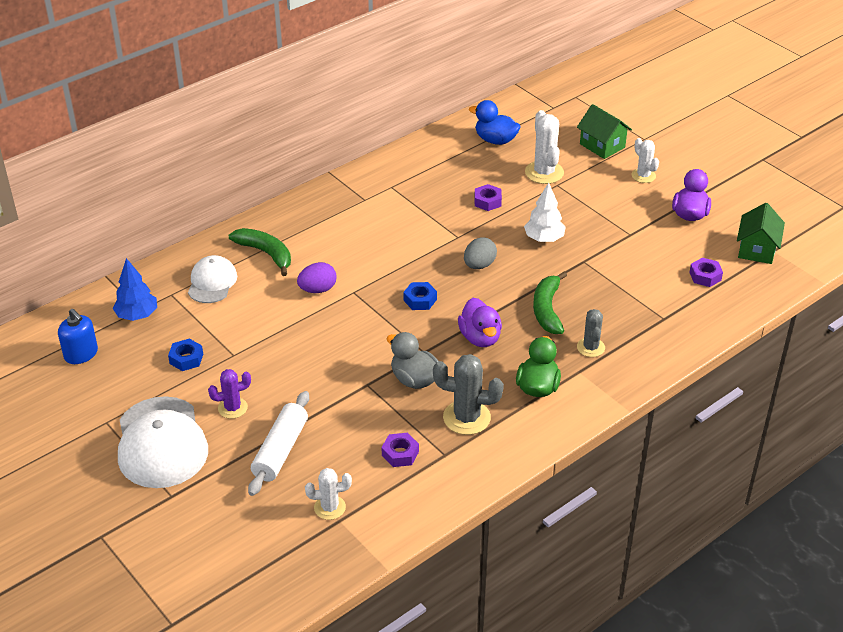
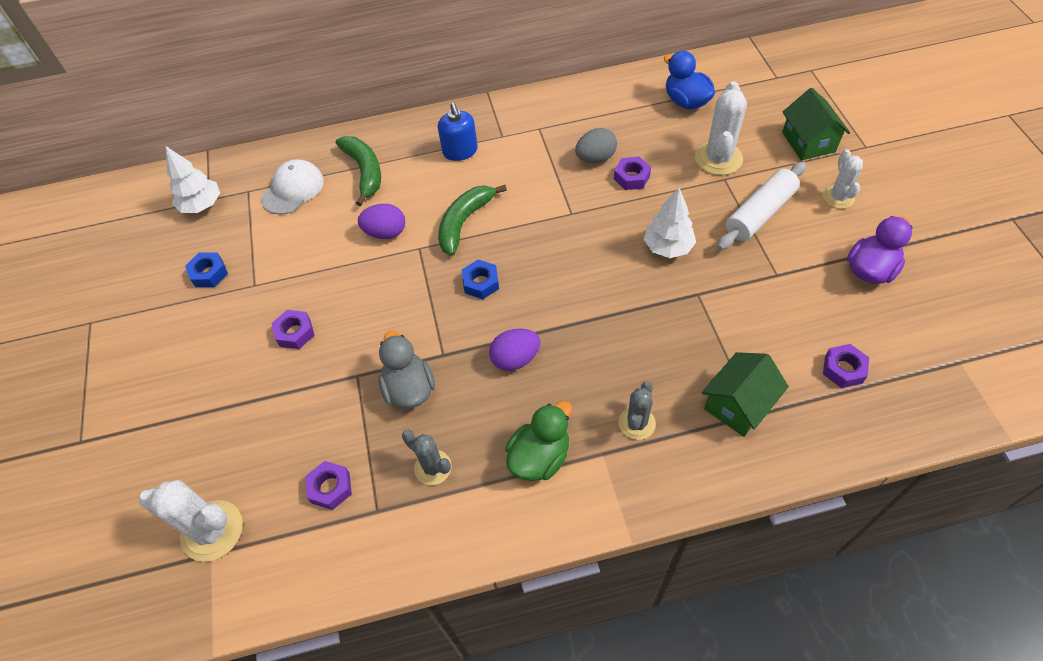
camera: 30 degrees right, 15 degrees up
blue soap dispenser [58,309,98,364] -> blue soap dispenser moved to [438,103,478,161]
blue tree [113,258,157,321] -> white tree [166,146,220,213]
white cap [118,396,208,488] -> none
purple cactus [208,369,251,419] -> none
white rolling pin [248,391,309,496] -> white rolling pin moved to [717,162,806,250]
white cactus [305,468,352,520] -> white cactus [139,480,243,562], size x1.60
grey cactus [433,354,504,435] -> grey cactus [402,430,452,485], size x0.62
purple duck [458,298,502,347] -> purple egg [489,328,540,371]
grey egg [464,237,497,269] -> grey egg moved to [575,128,617,163]
green banana [533,272,567,334] -> green banana moved to [438,185,507,256]
green house [737,203,785,264] -> green house moved to [702,352,789,437]
none -> purple nut [272,310,314,349]

